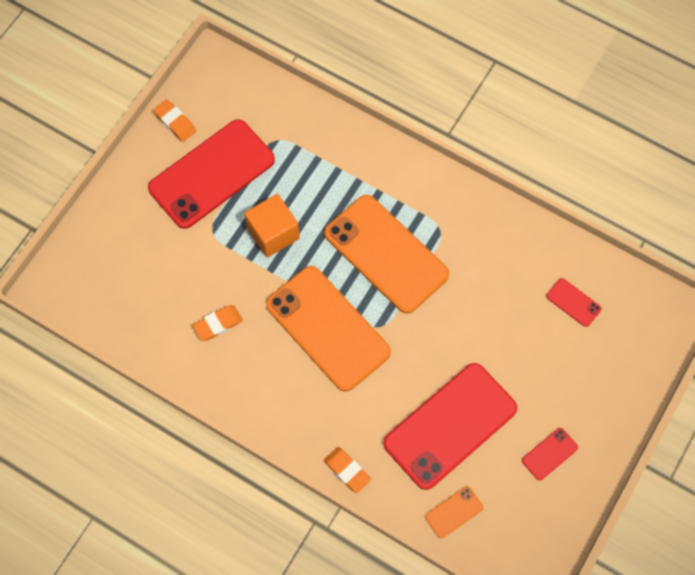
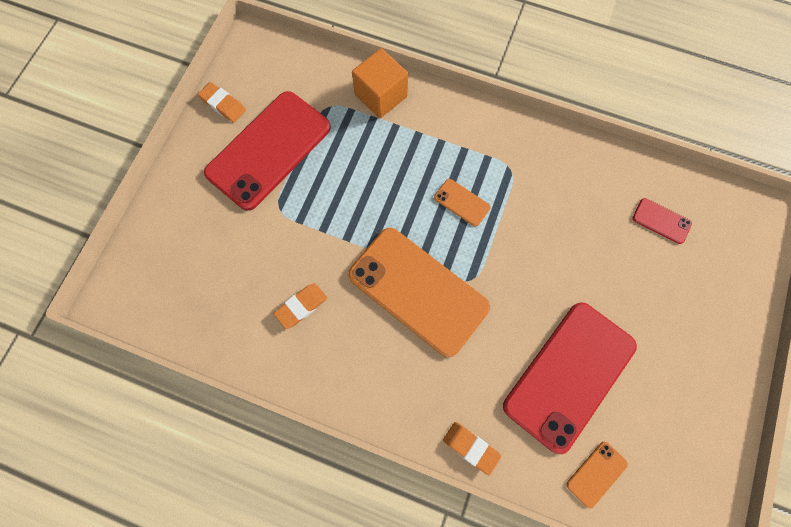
camera: 10 degrees left, 5 degrees up
orange cube [244,194,300,257] -> orange cube moved to [352,48,408,118]
orange phone [324,195,449,314] -> orange phone [434,179,491,226], size x0.41
red phone [522,428,578,480] -> none

